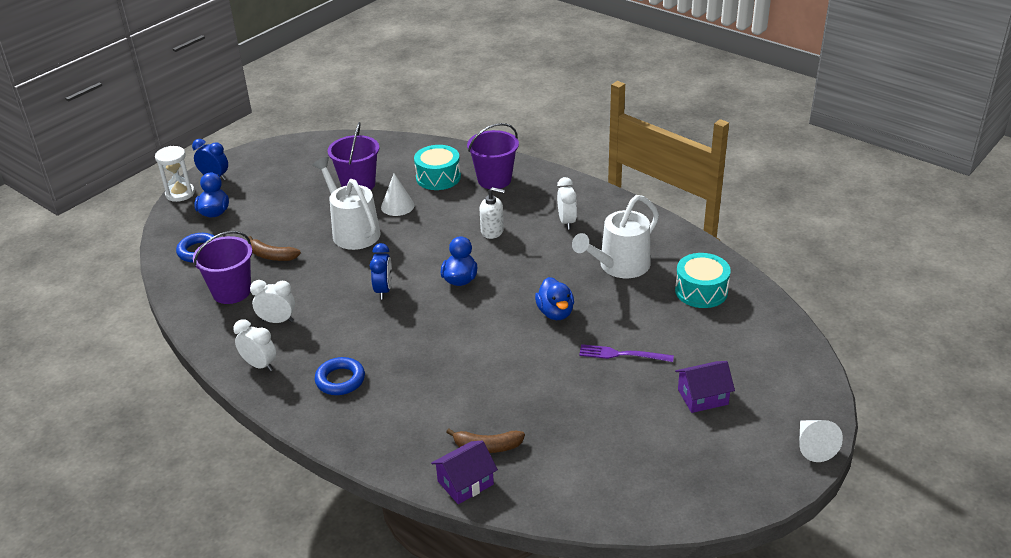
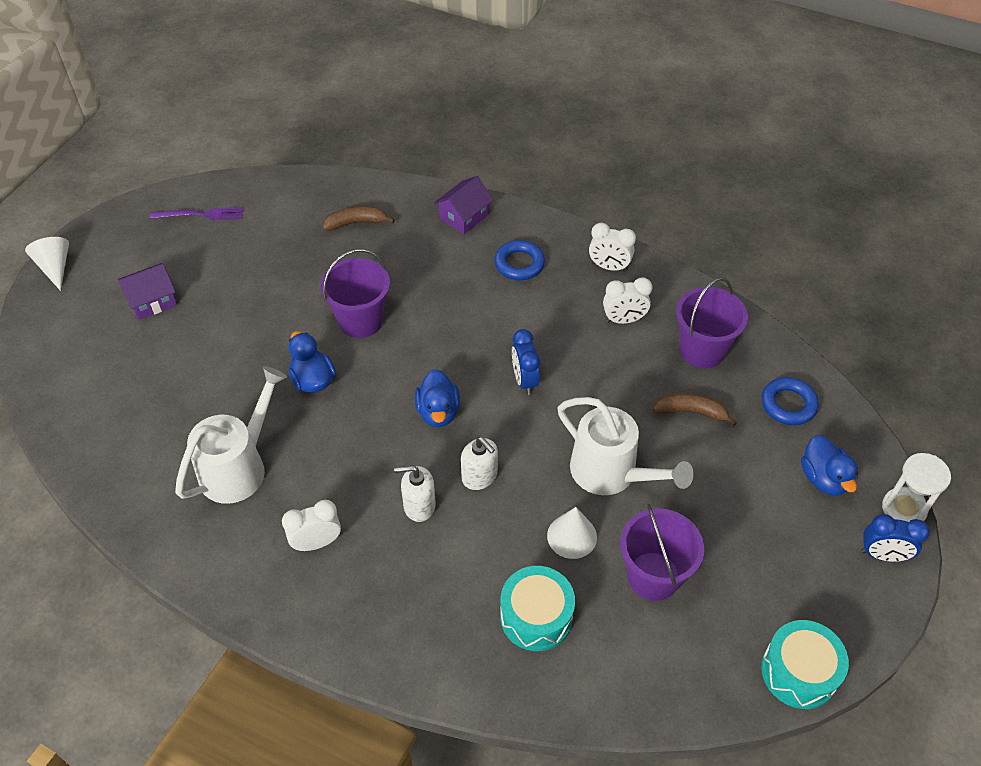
camera: 165 degrees right, 15 degrees up
purple house [431,440,498,504] -> purple house moved to [434,176,493,234]
purple bucket [467,123,519,189] -> purple bucket moved to [320,249,390,338]
white clock [557,177,577,230] -> white clock turned 90 degrees clockwise [282,500,341,551]
purple fork [579,344,674,362] -> purple fork moved to [150,207,243,220]
turquoise drum [675,253,731,308] -> turquoise drum moved to [761,620,849,709]
none -> white soap dispenser [461,437,498,490]

